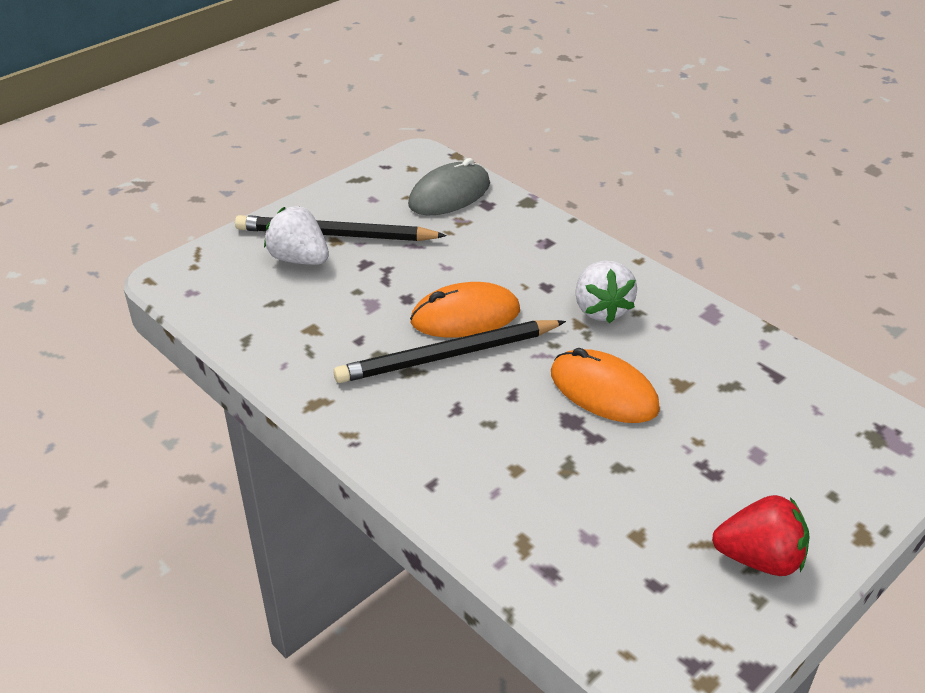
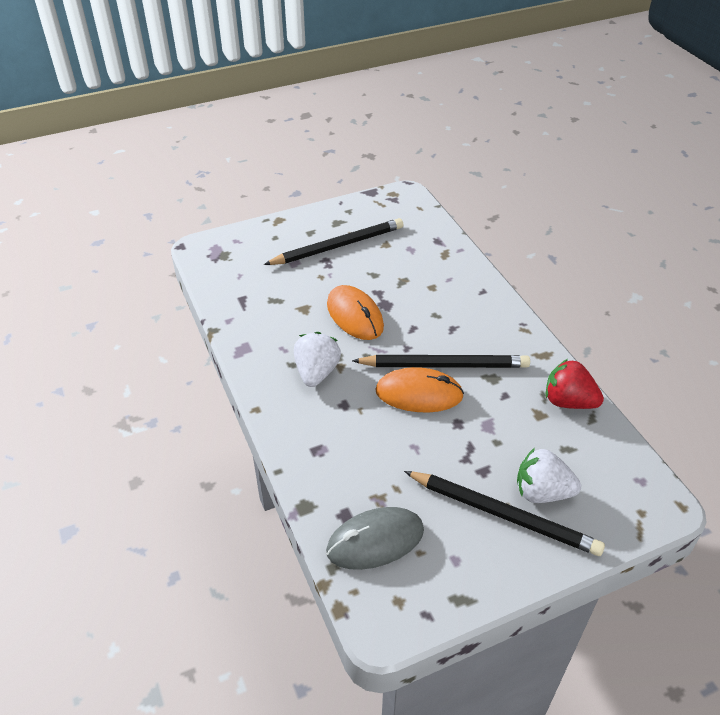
camera: 160 degrees left, 5 degrees up
white strawberry [264,206,329,265] -> white strawberry turned 135 degrees clockwise [517,448,581,503]
red strawberry [712,495,810,576] -> red strawberry moved to [546,359,604,409]
none -> black pencil [264,218,403,265]

